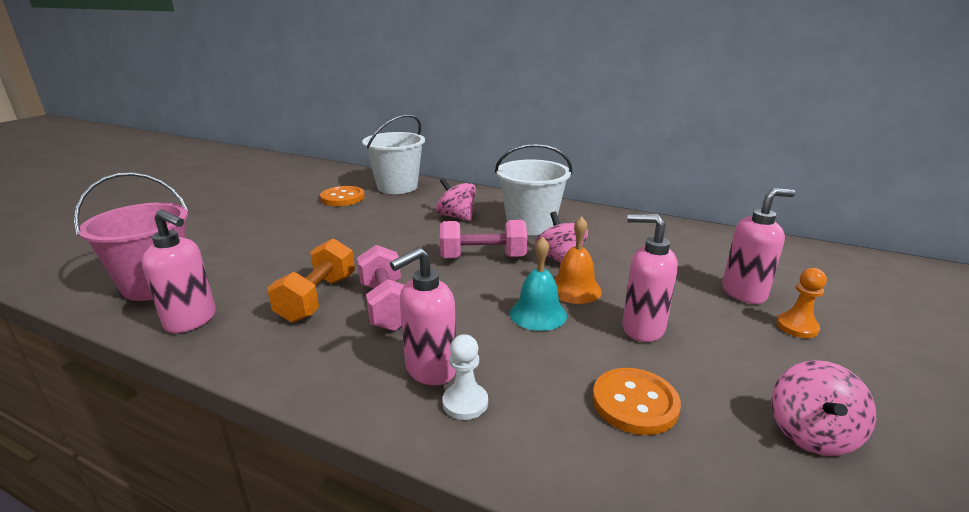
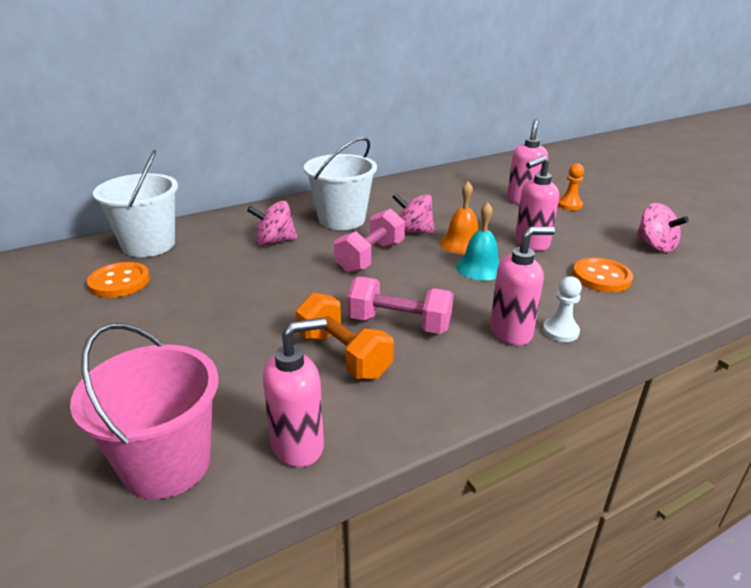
camera: 55 degrees left, 5 degrees up
pink soap dispenser [390,247,456,385] -> pink soap dispenser turned 105 degrees counterclockwise [490,227,555,346]

